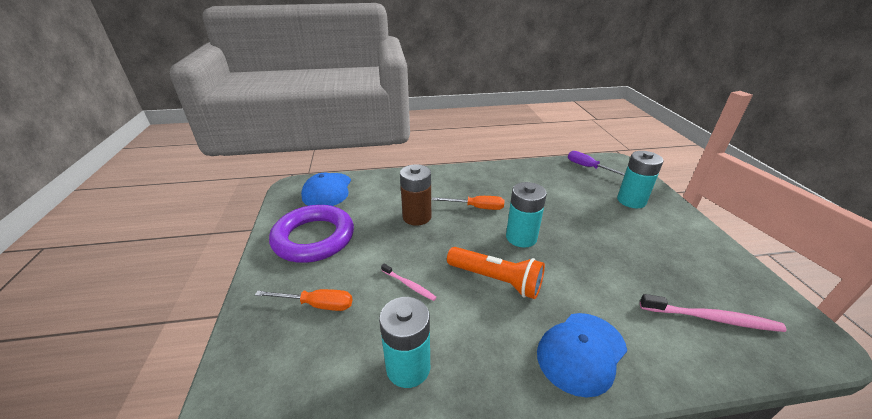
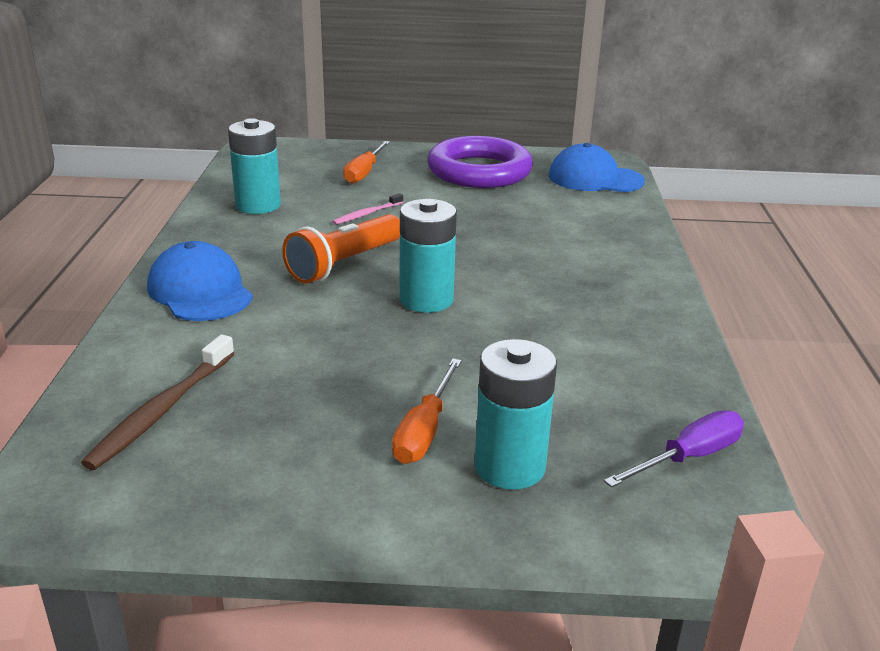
camera: 100 degrees right, 5 degrees down
brown battery [400,164,431,226] -> none
orange screwdriver [432,196,504,210] -> orange screwdriver moved to [392,359,462,464]
pink toothbrush [640,294,787,332] -> brown toothbrush [81,334,235,470]

